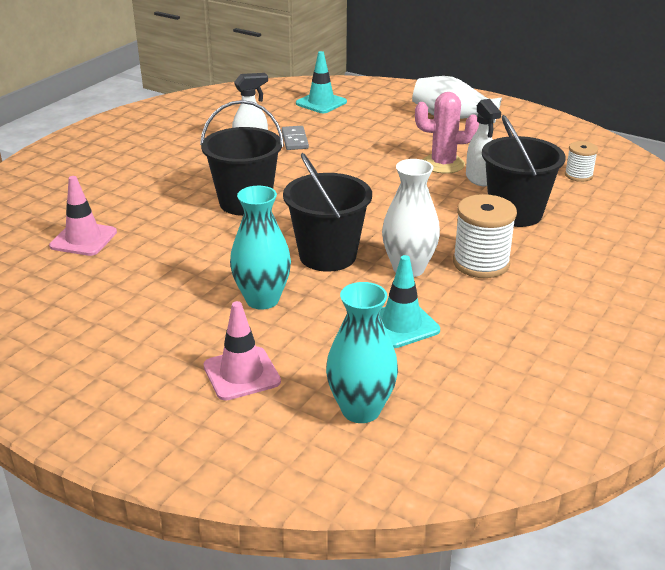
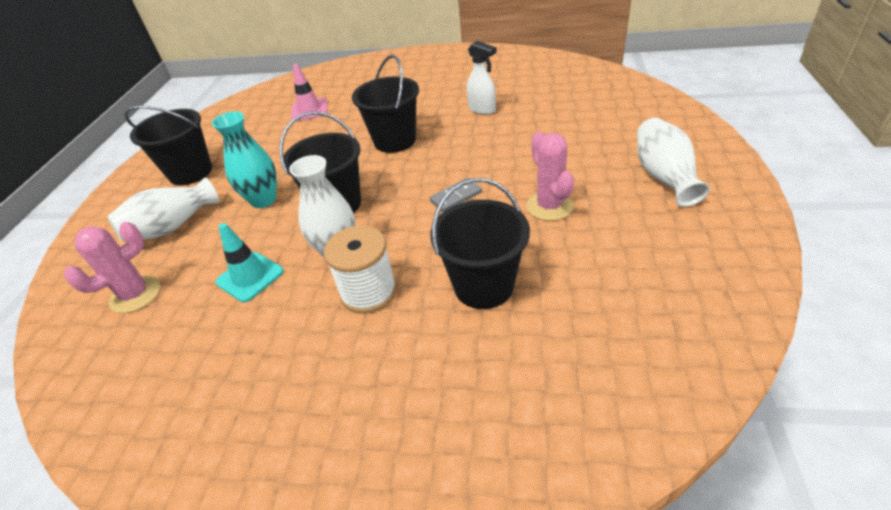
camera: 70 degrees right, 10 degrees up
pink traffic cone [203,301,281,401] -> white vase [107,178,219,241]
grey domino [282,126,309,150] -> grey domino moved to [430,178,482,212]
turquoise traffic cone [296,51,347,113] -> none
turquoise vase [326,282,398,423] -> pink cactus [64,222,160,313]
white spray bottle [466,99,501,186] -> none
white spool [565,141,598,182] -> none
none -> black bucket [124,105,212,185]

